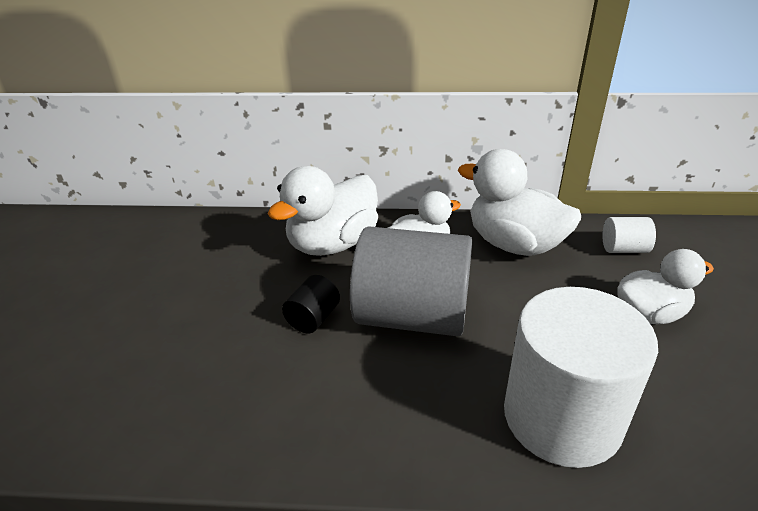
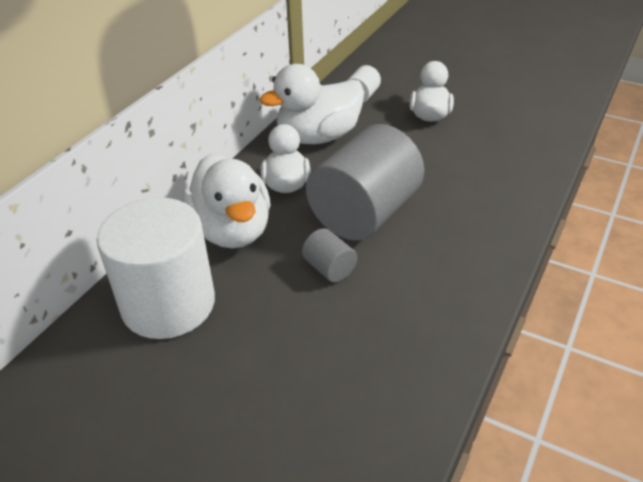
camera: 65 degrees left, 5 degrees up
black cylinder [282,275,340,333] -> grey cylinder [302,228,357,282]
white cylinder [504,287,658,468] -> white cylinder moved to [97,198,215,339]

